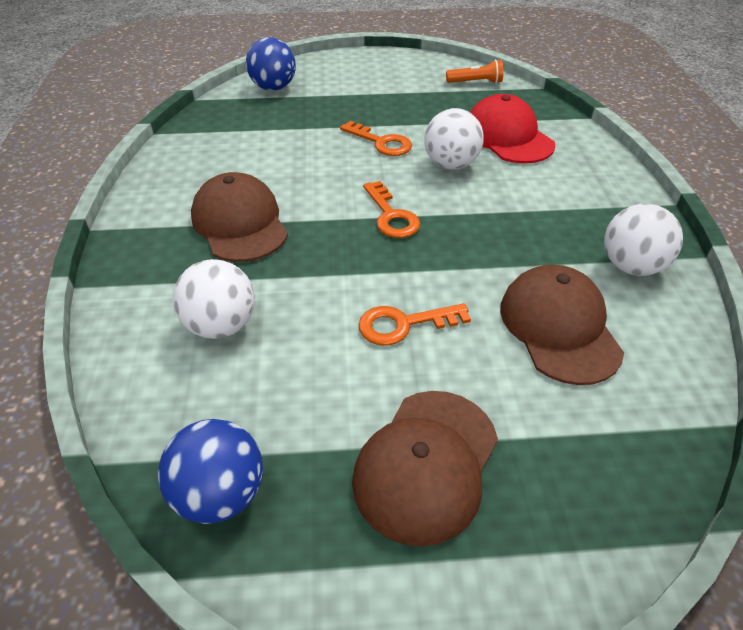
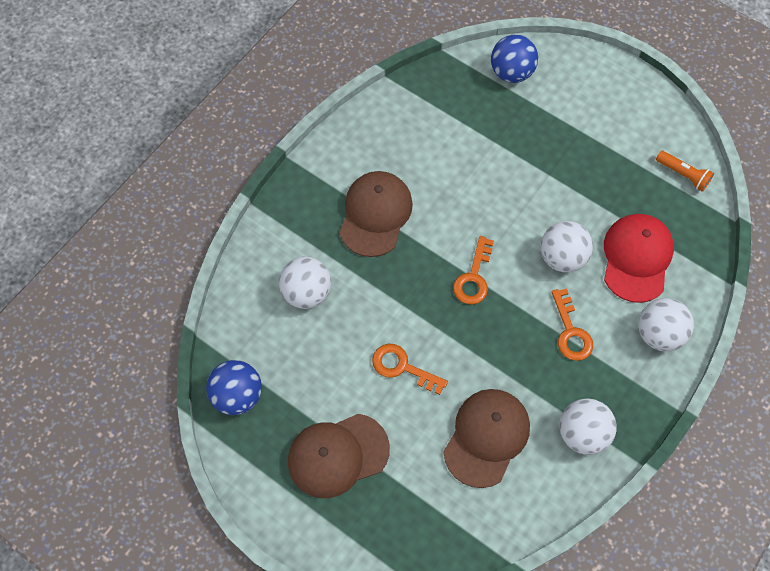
camera: 40 degrees right, 20 degrees up
orange key [340,121,412,156] -> orange key moved to [552,288,593,361]
none -> white ball [638,298,694,351]

